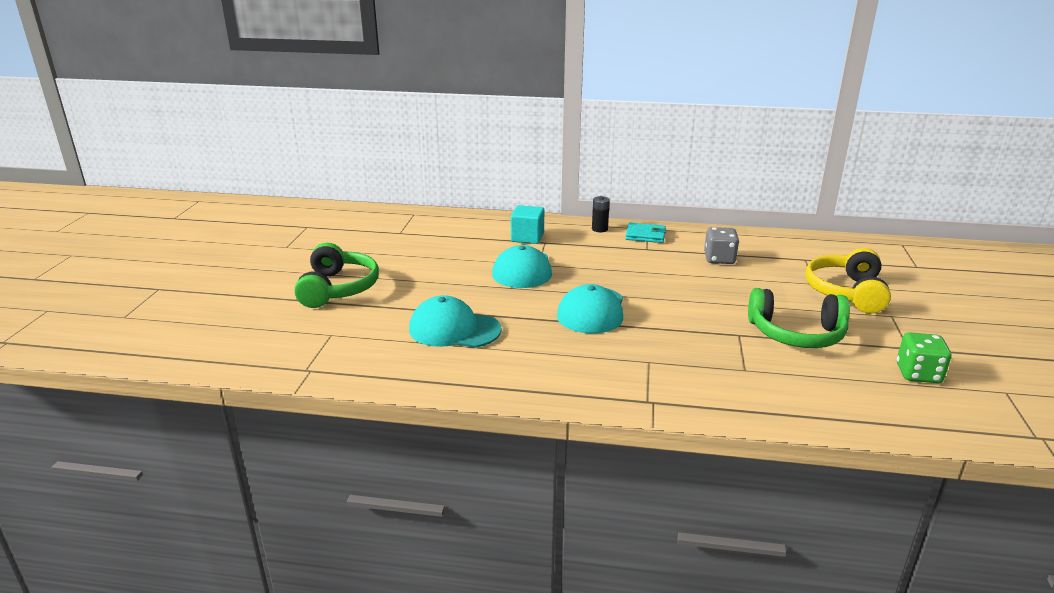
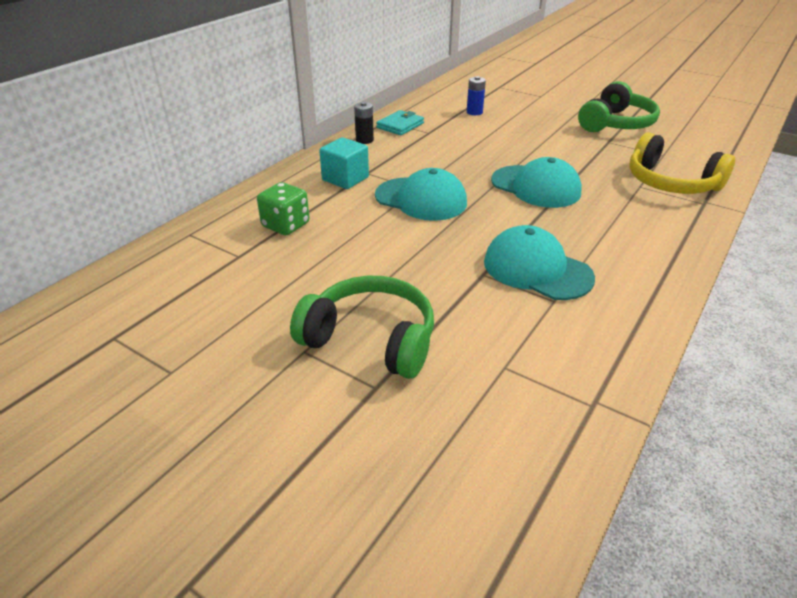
camera: 65 degrees left, 10 degrees up
turquoise cap [409,295,502,348] -> turquoise cap turned 90 degrees clockwise [484,225,595,300]
grey dice [704,227,739,264] -> blue battery [467,76,486,115]
yellow headphones [805,248,891,314] -> yellow headphones moved to [629,132,735,194]
green dice [897,332,951,383] -> green dice moved to [257,182,310,235]

